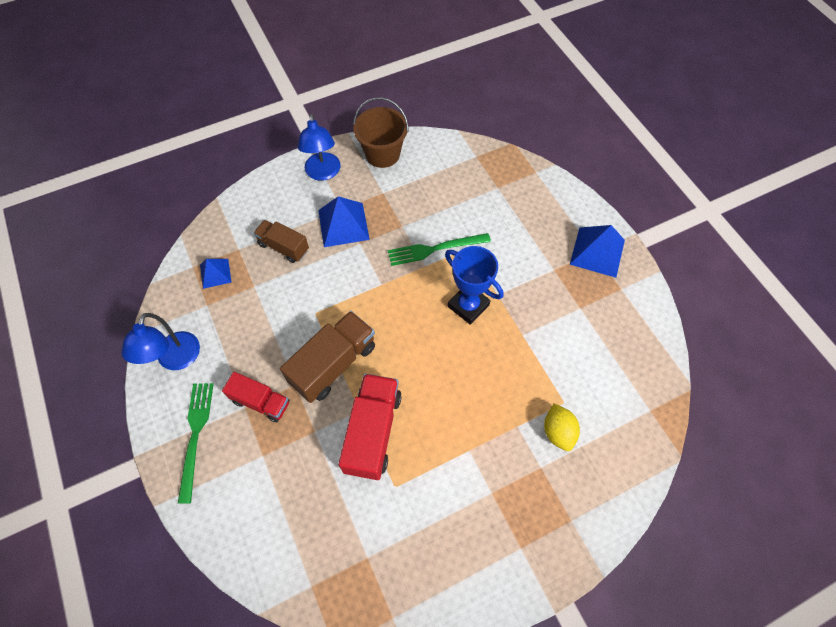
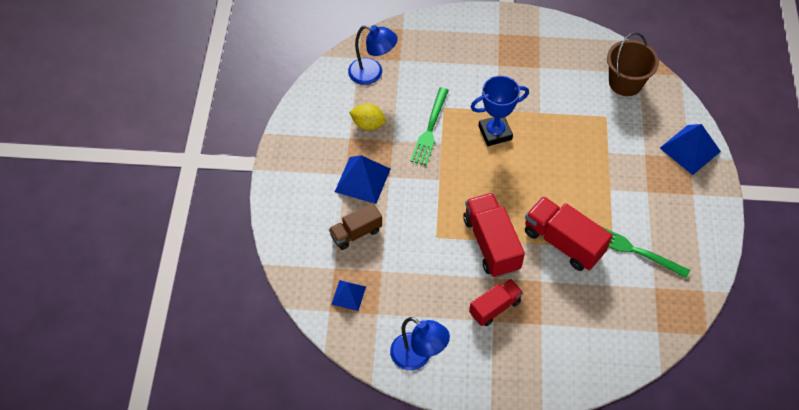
camera: 60 degrees left, 5 degrees down
green fork [178,383,214,504] -> green fork moved to [601,226,690,279]
brown truck [280,311,375,403] -> red truck [463,193,525,278]
blue lamp [298,113,340,181] -> blue lamp moved to [348,25,398,85]
brown bucket [353,97,409,168] -> brown bucket moved to [607,32,659,96]
yellow lemon [544,403,580,451] -> yellow lemon moved to [349,103,386,130]
blue pyramid [570,225,625,278] -> blue pyramid moved to [660,124,721,175]

